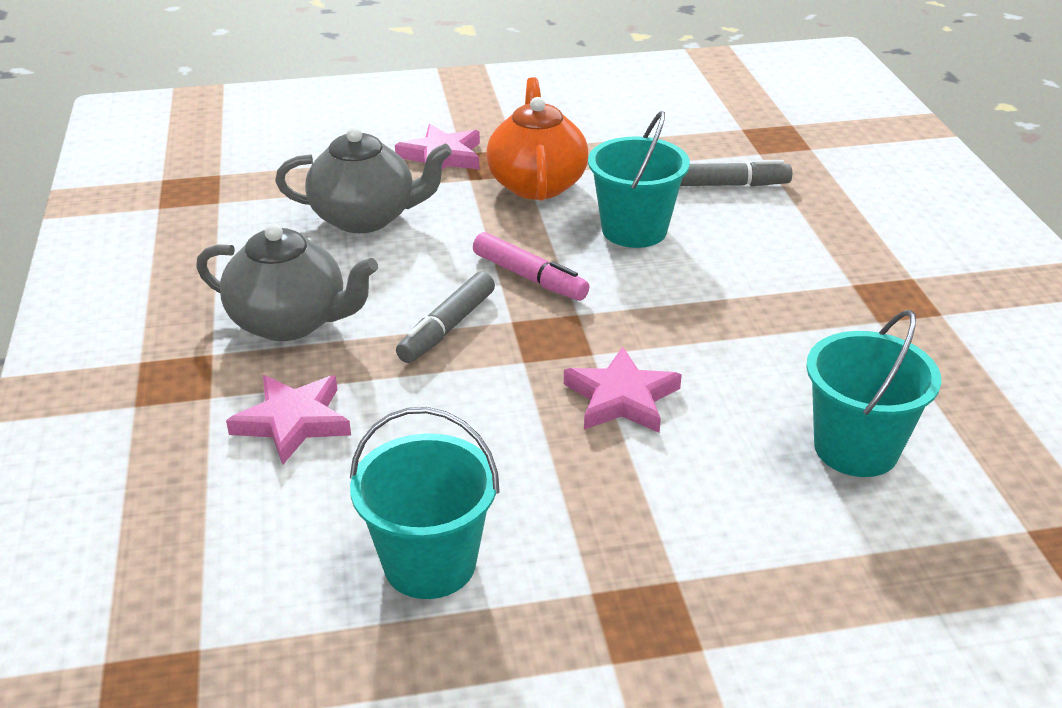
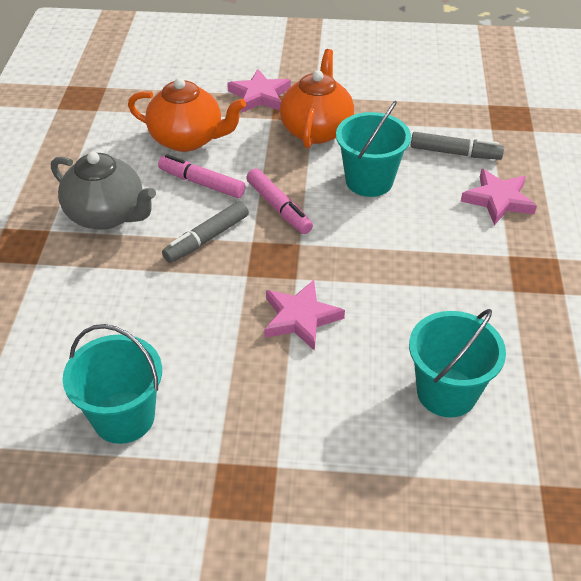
camera: 15 degrees right, 10 degrees up
pink star [226,375,351,465] -> pink star moved to [461,169,537,225]
grey teapot [275,127,452,233] -> orange teapot [128,78,246,152]
none -> pink marker [158,154,246,198]

